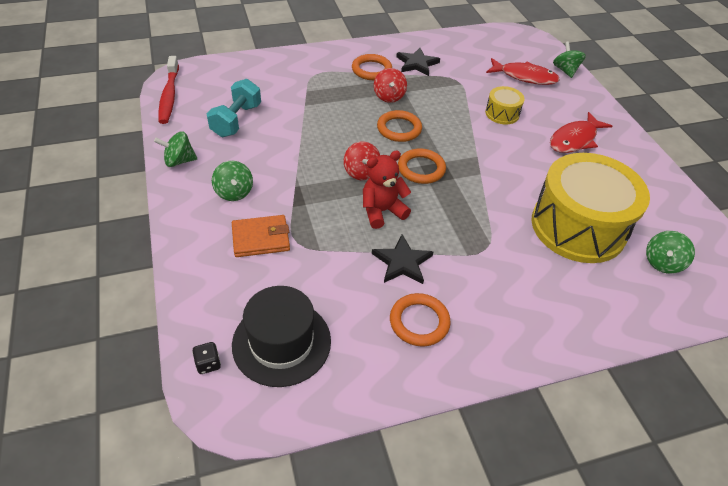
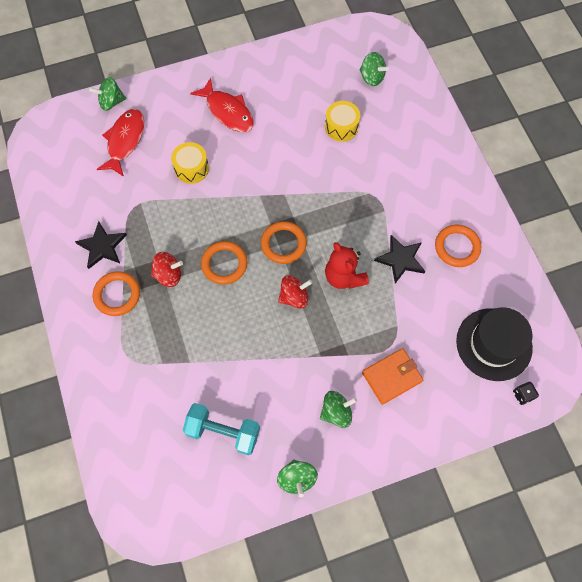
camera: 90 degrees left, 20 degrees up
red toothbrush [158,56,179,124] -> none
orange wallet [232,215,290,257] -> orange wallet turned 75 degrees clockwise [362,348,423,405]
yellow drum [531,153,650,263] -> yellow drum [325,101,360,142], size x0.44

